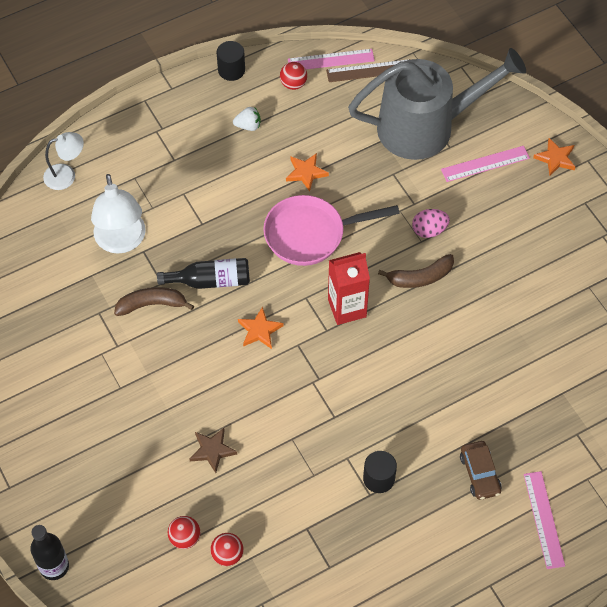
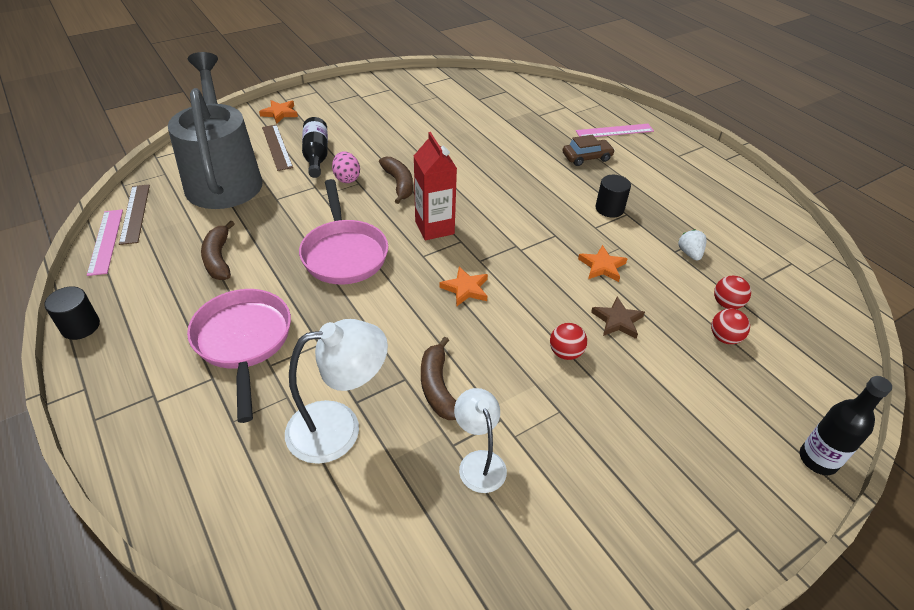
camera: 95 degrees left, 15 degrees down
white lamp [43,132,84,190] -> white lamp moved to [454,388,507,493]
black bottle [157,258,250,289] -> black bottle moved to [302,117,328,178]
white strawberry [233,107,261,131] -> white strawberry moved to [678,229,707,261]
red ball [280,62,307,90] -> red ball moved to [550,323,587,360]
orange star [286,153,329,192] -> orange star moved to [578,245,628,282]
pink ruler [441,146,530,182] -> brown ruler [262,125,293,171]
none -> pink pan [187,289,291,423]
none -> brown banana [201,221,235,280]

